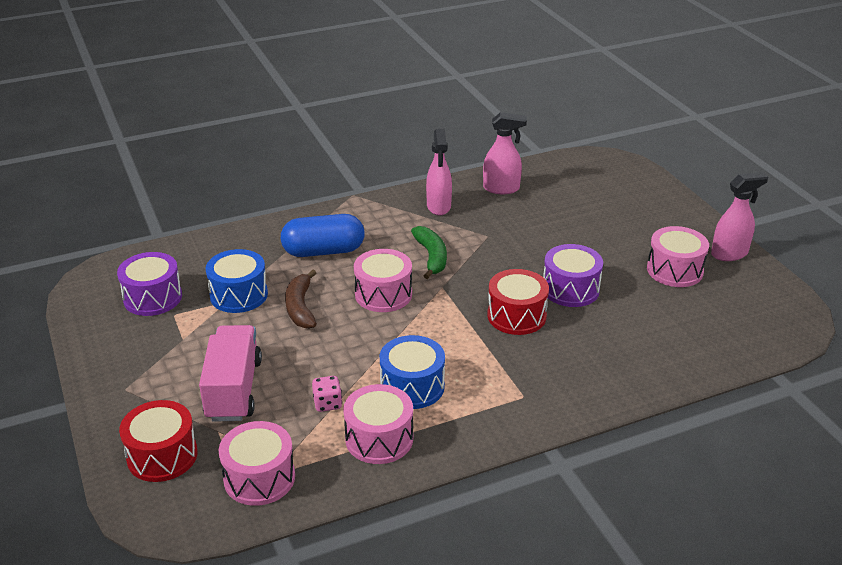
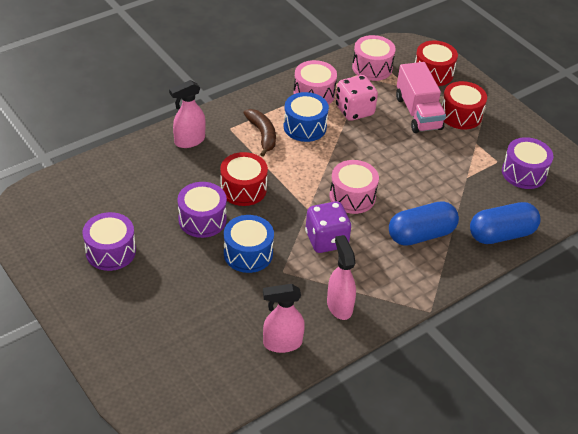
camera: 165 degrees right, 10 degrees up
blue drum [206,249,268,313] -> blue drum moved to [224,215,274,273]
brown banana [285,270,317,329] -> brown banana moved to [244,109,276,157]
pink dice [312,376,342,412] -> pink dice [336,75,378,121], size x1.90
green banana [411,226,447,279] -> purple dice [305,201,352,253]
pink drum [647,226,709,287] -> purple drum [82,212,136,271]
pink spray bottle [711,172,768,261] -> pink spray bottle moved to [169,80,205,148]
none -> red drum [442,81,487,129]
none -> blue capsule [470,202,540,244]

